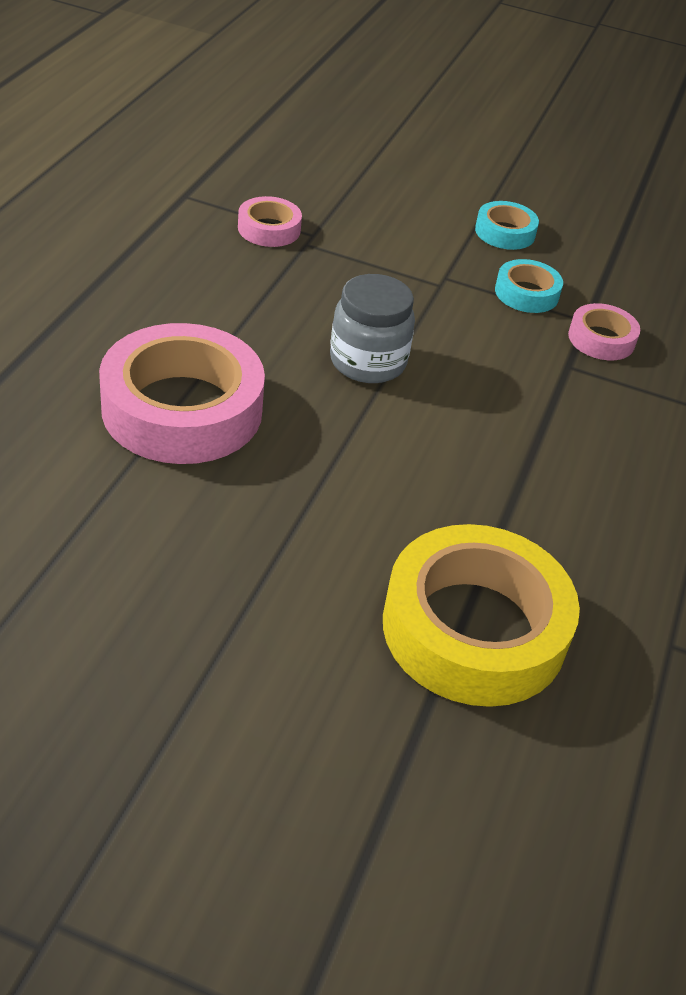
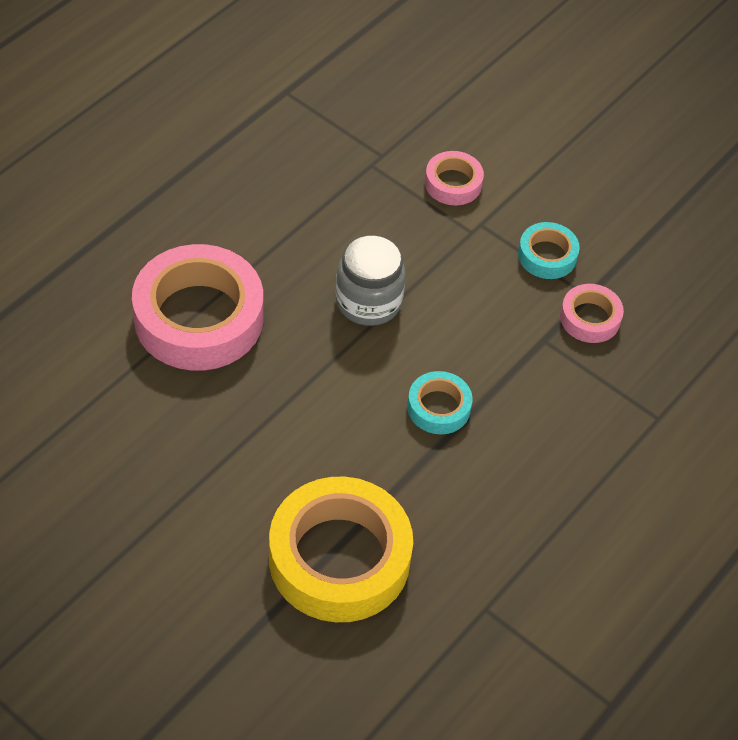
camera: 20 degrees right, 10 degrees up
pink tape [238,196,302,247] -> pink tape moved to [425,151,484,205]
turquoise tape [475,201,539,250] -> turquoise tape moved to [407,371,472,434]

